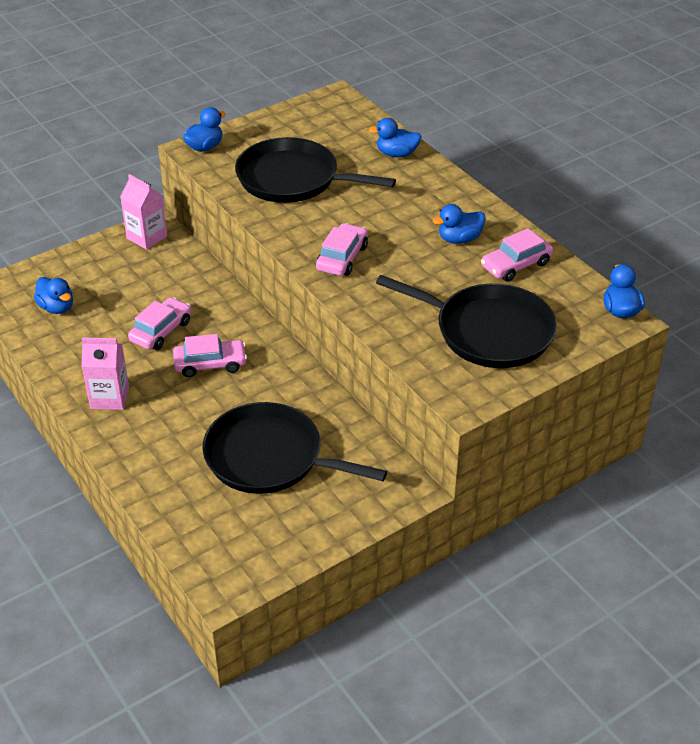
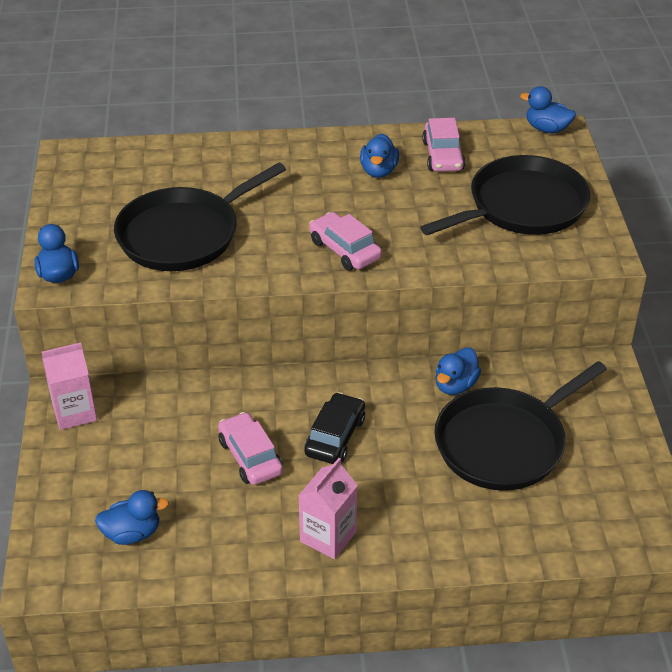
camera: 60 degrees left, 0 degrees up
pink car [173,334,247,377] -> black car [305,392,365,464]
blue duck [369,118,422,157] -> blue duck moved to [435,347,481,395]

